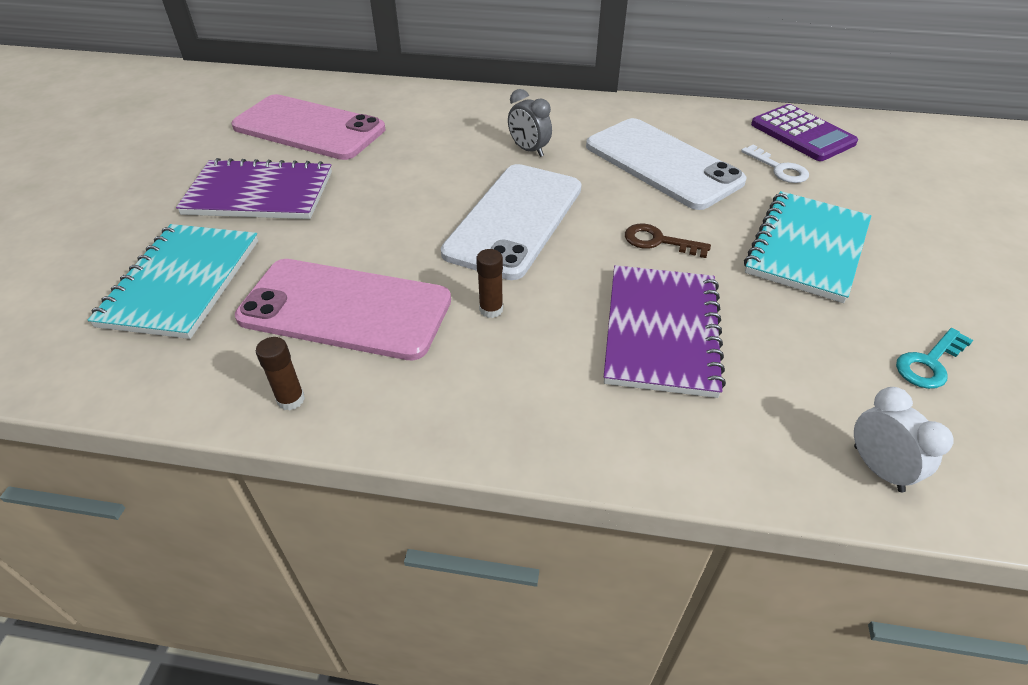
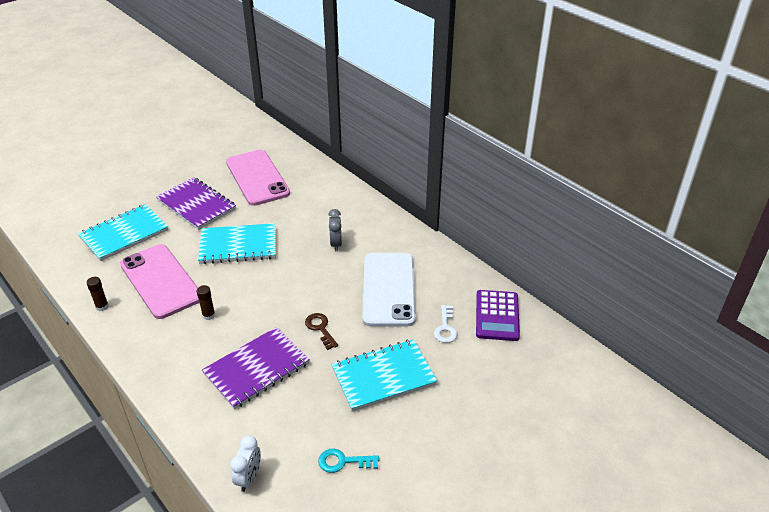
camera: 40 degrees right, 5 degrees down
white phone [441,164,582,280] -> none
none -> turquoise notebook [198,223,276,264]

